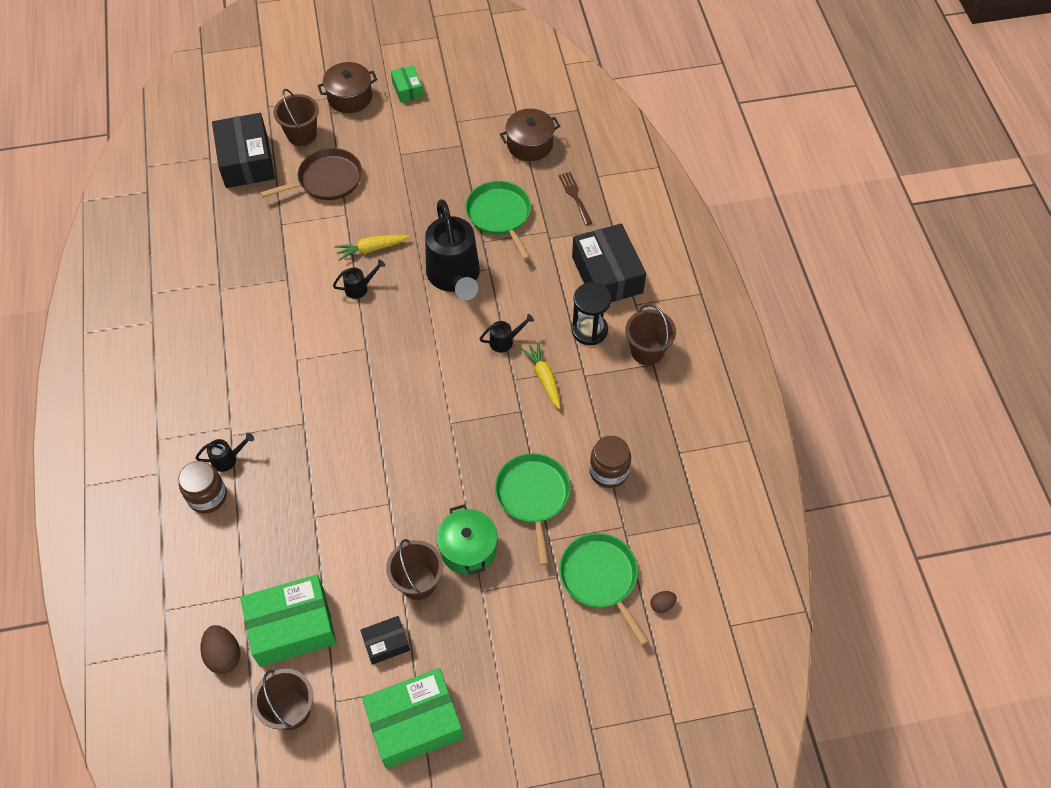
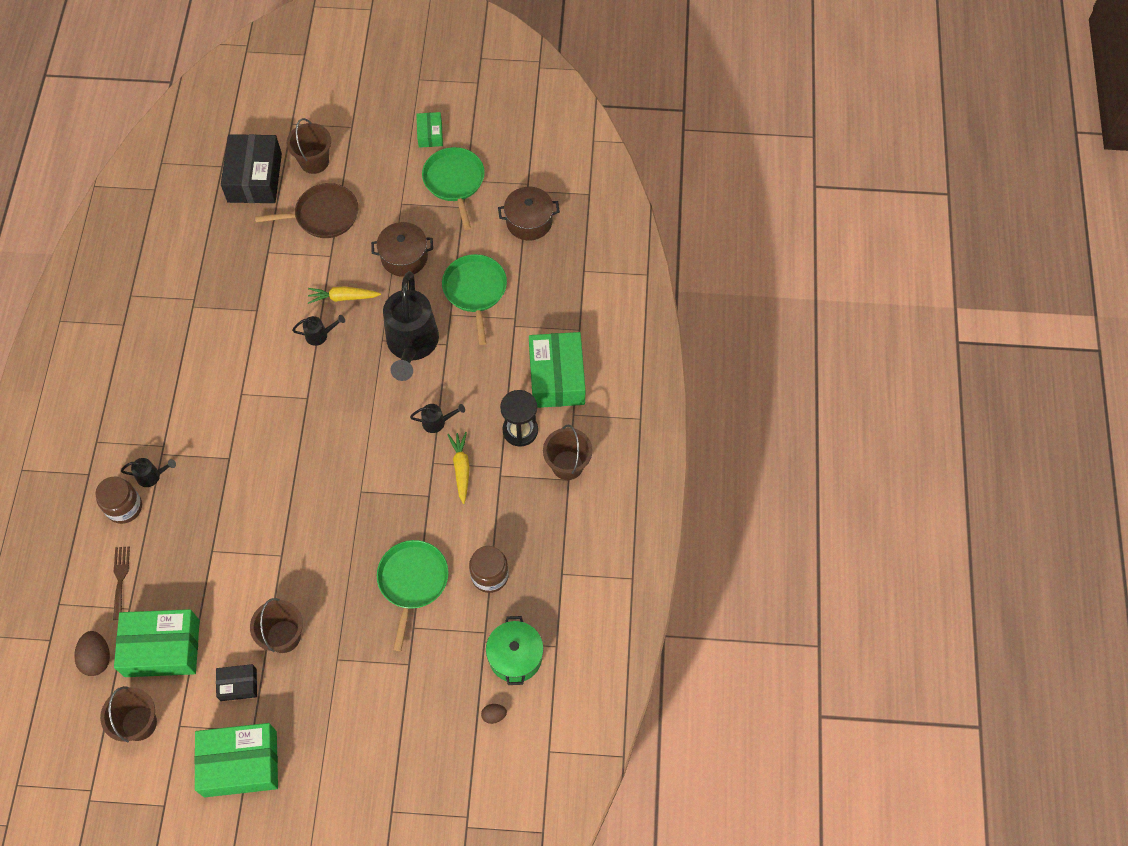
camera: 15 degrees right, 5 degrees up
brown pot [317,62,377,113] -> brown pot moved to [371,222,433,277]
green pot [436,504,497,575] -> green pot moved to [486,616,544,685]
brown fork [559,172,592,225] -> brown fork moved to [113,546,130,620]
green pan [559,533,649,645] -> green pan moved to [422,147,485,230]
black box [572,223,646,302] -> green box [529,332,586,408]

